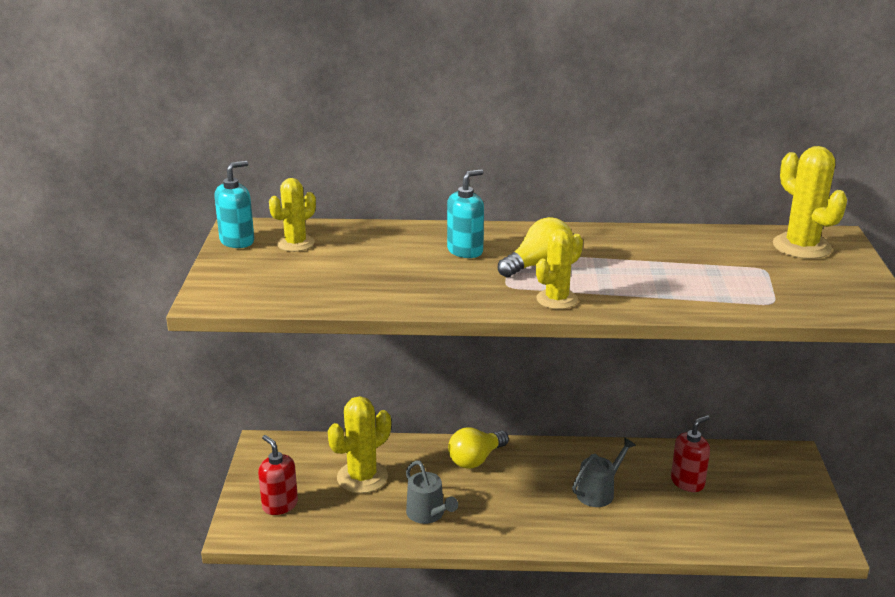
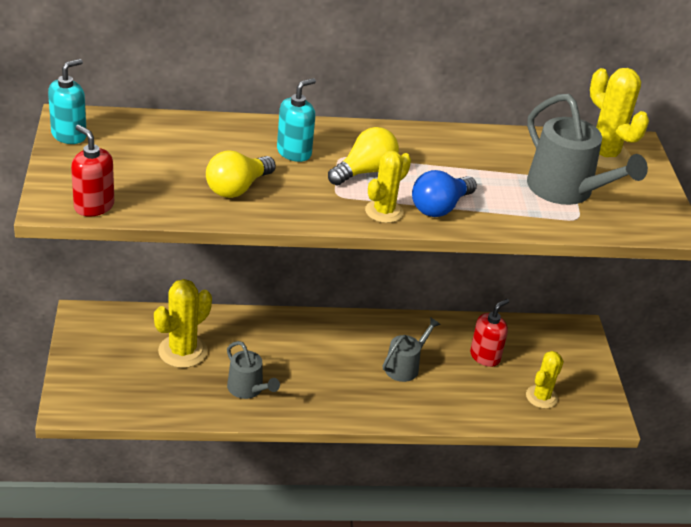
camera: 10 degrees left, 10 degrees up
red soap dispenser [258,435,298,515] -> red soap dispenser moved to [71,125,114,217]
yellow cactus [269,178,316,252] -> yellow cactus moved to [526,351,564,409]
yellow light bulb [448,427,509,469] -> yellow light bulb moved to [206,150,276,198]
none -> blue light bulb [412,170,477,217]
none -> grey watering can [527,94,648,205]

